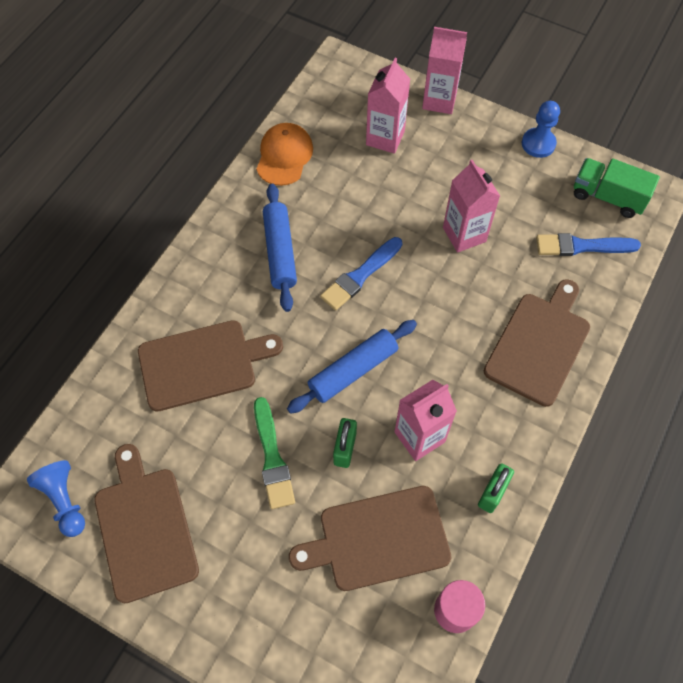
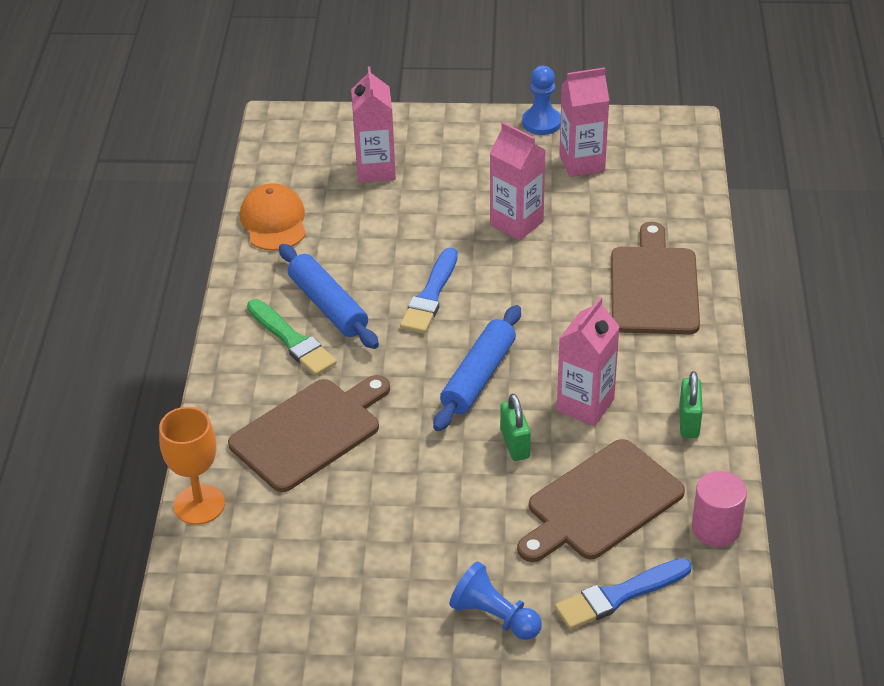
camera: 25 degrees left, 20 degrees down
blue pawn [27,460,85,537] -> blue pawn moved to [449,561,542,640]
brown cutting board [94,444,199,604] -> none
green brush [254,397,295,509] -> green brush moved to [247,299,337,376]
pink carton [422,27,467,114] -> pink carton moved to [559,67,610,177]
blue brush [536,233,641,256] -> blue brush moved to [555,558,692,630]
green truck [574,158,660,218] -> none
none -> orange goblet [159,407,225,525]

